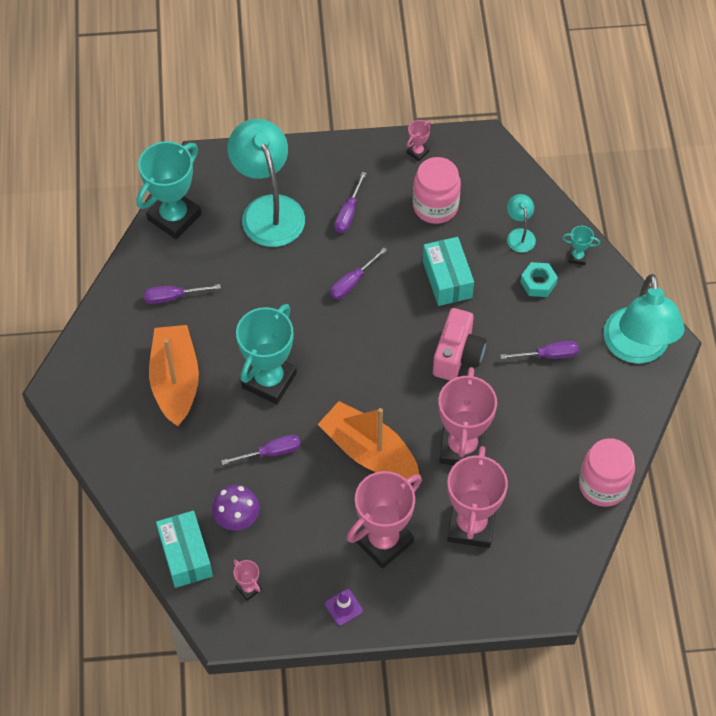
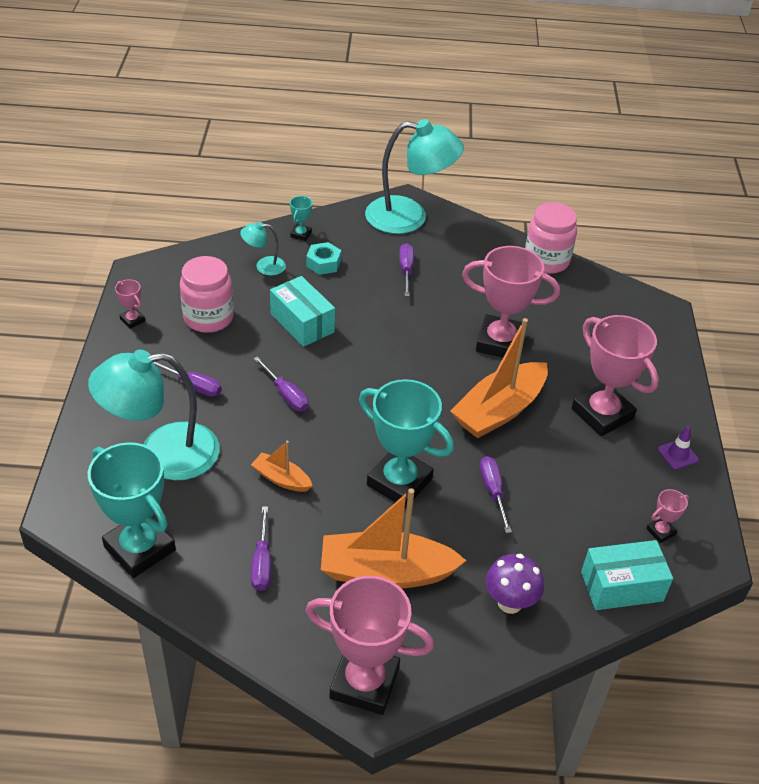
camera: 85 degrees left, 15 degrees down
purple mushroom [212,485,259,530] -> purple mushroom moved to [486,554,544,614]
turquoise box [423,237,474,306] -> turquoise box turned 60 degrees clockwise [270,276,335,347]
pink camera [433,308,486,380] -> none
pink trophy [447,446,508,548] -> pink trophy moved to [305,576,434,715]
none -> orange boat [251,441,312,492]

